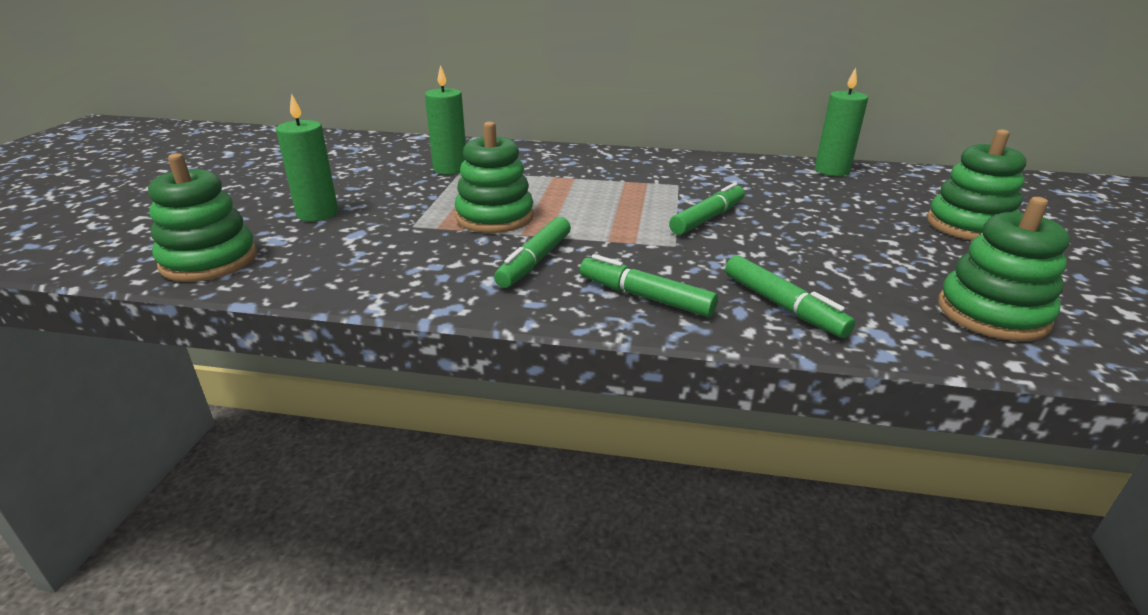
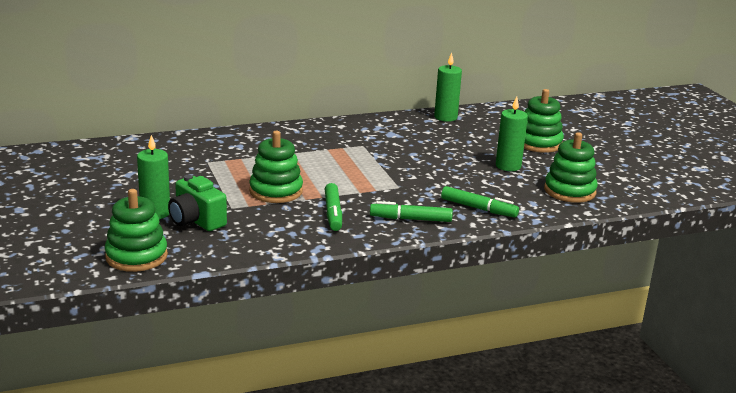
camera: 30 degrees left, 5 degrees down
green candle [425,65,466,175] -> green candle moved to [496,96,528,171]
green marker [669,182,745,235] -> none
none -> green camera [168,175,227,231]

